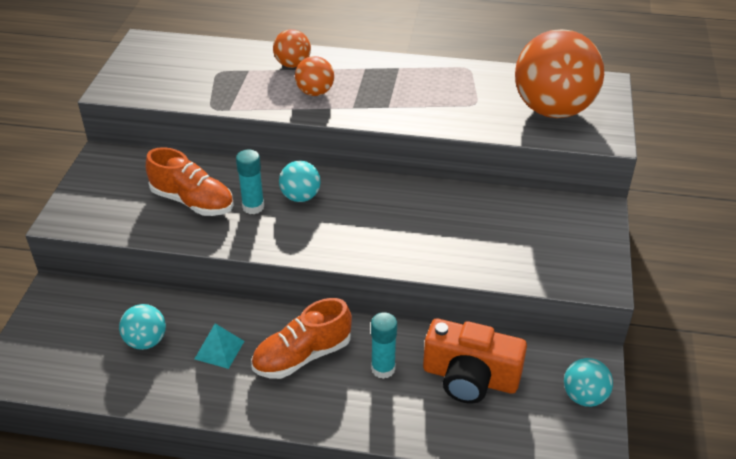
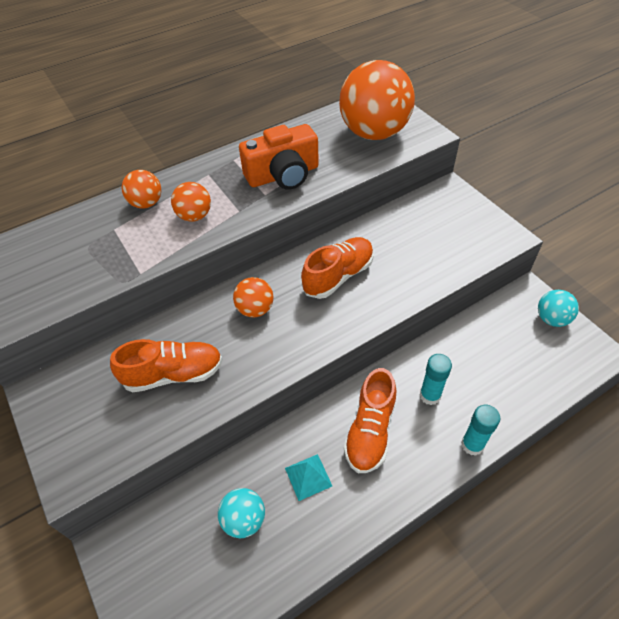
camera: 40 degrees left, 10 degrees up
turquoise glue stick [236,149,264,214] -> turquoise glue stick moved to [461,405,500,456]
turquoise ball [279,160,321,202] -> orange ball [233,277,273,317]
orange camera [423,319,527,403] -> orange camera moved to [239,124,319,190]
none -> orange shoe [301,237,374,299]

